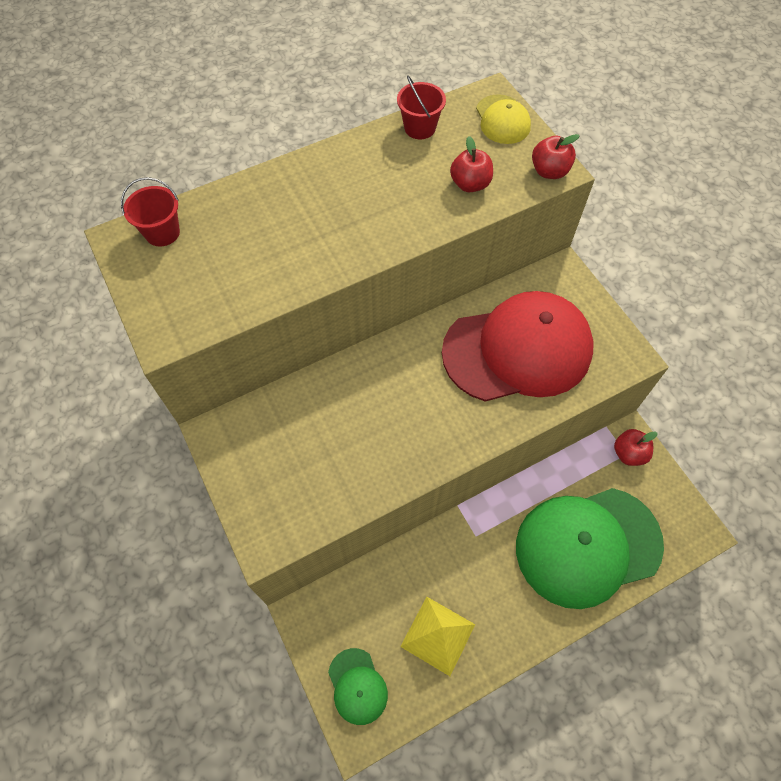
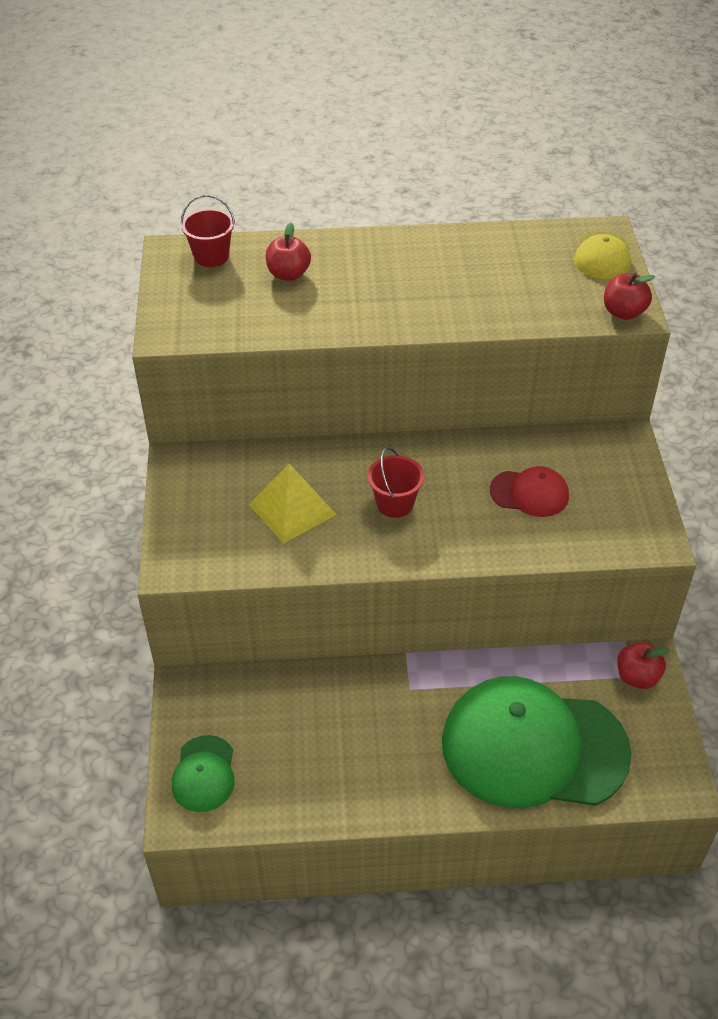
camera: 25 degrees right, 15 degrees down
red bucket [397,76,446,139] -> red bucket moved to [368,447,424,518]
yellow pyramid [400,597,476,676] -> yellow pyramid moved to [249,464,337,544]
red cap [442,291,594,402] -> red cap [490,466,569,517], size x0.44
red apple [450,136,493,192] -> red apple moved to [266,223,311,281]

